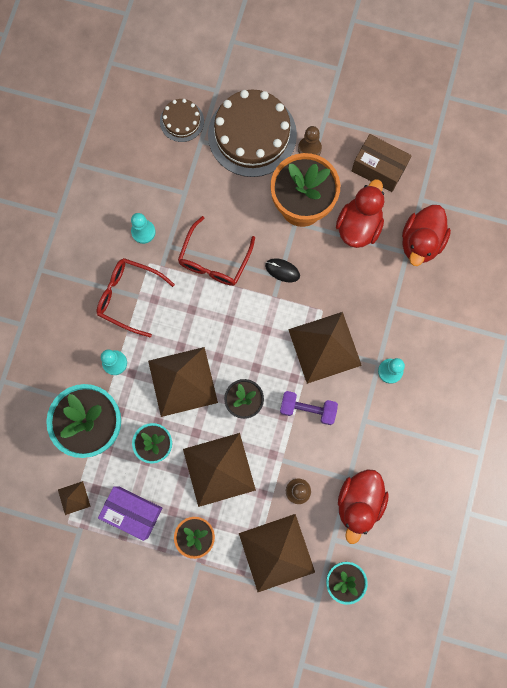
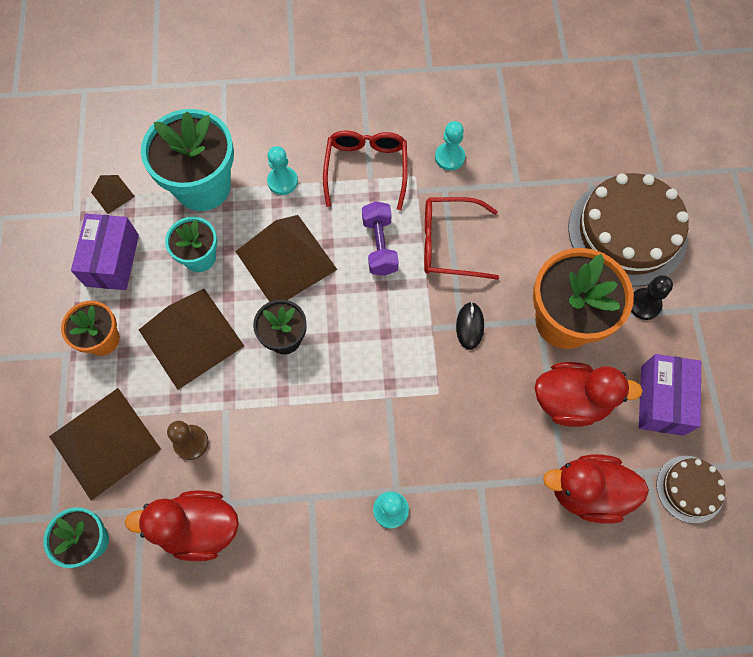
camera: 70 degrees right, 10 degrees down
brown cake [160,99,204,142] -> brown cake moved to [656,456,726,523]
purple dumbbell [280,391,338,425] -> purple dumbbell moved to [362,201,399,276]
brown pyramid [288,312,362,384] -> none
brown pawn [298,126,322,156] -> black pawn [631,275,673,320]
brown box [352,134,412,192] -> purple box [639,354,701,436]

